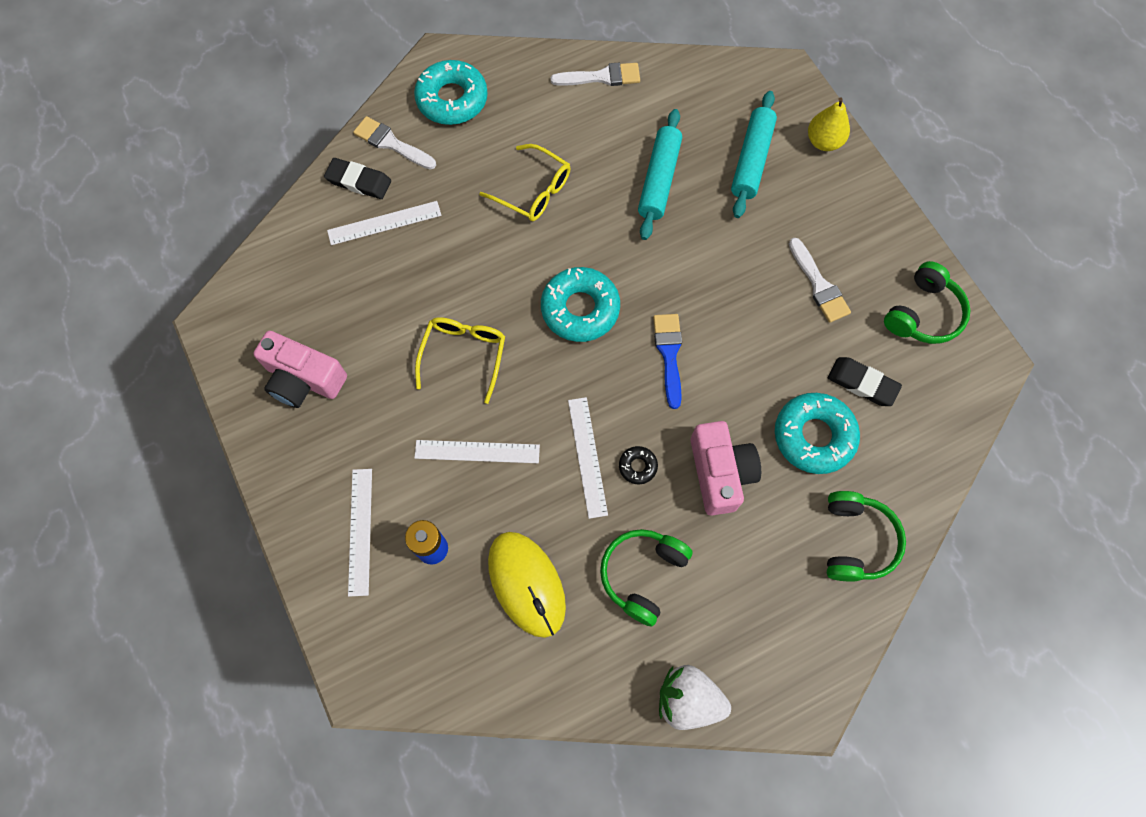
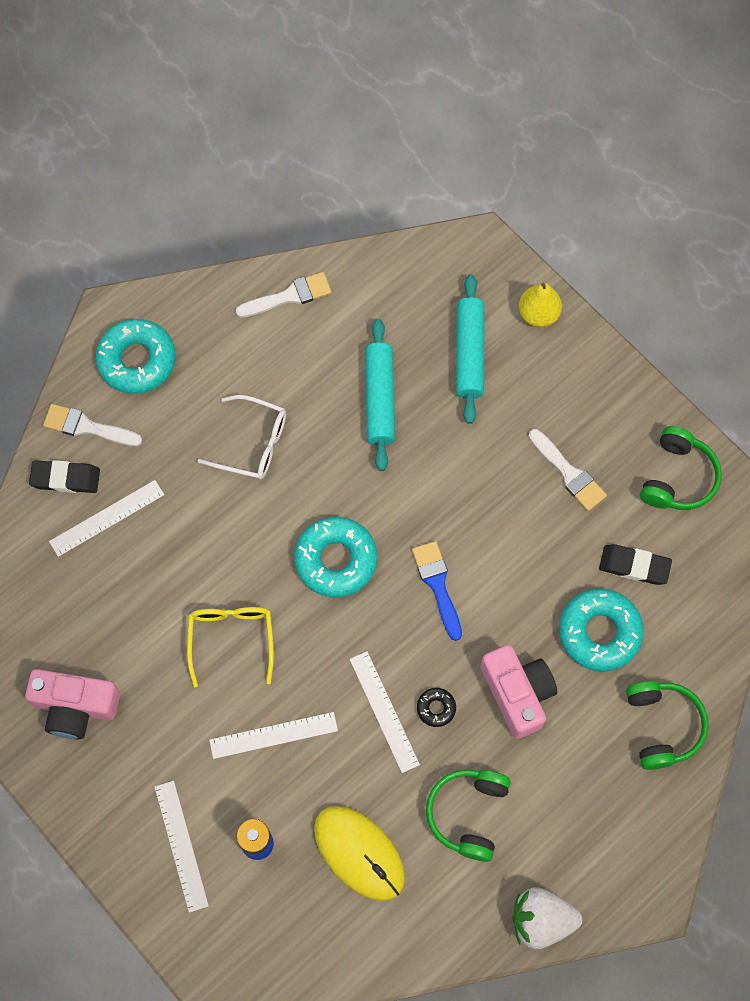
camera: 15 degrees left, 0 degrees up
yellow glasses [479,144,571,221] -> white glasses [198,395,286,480]

